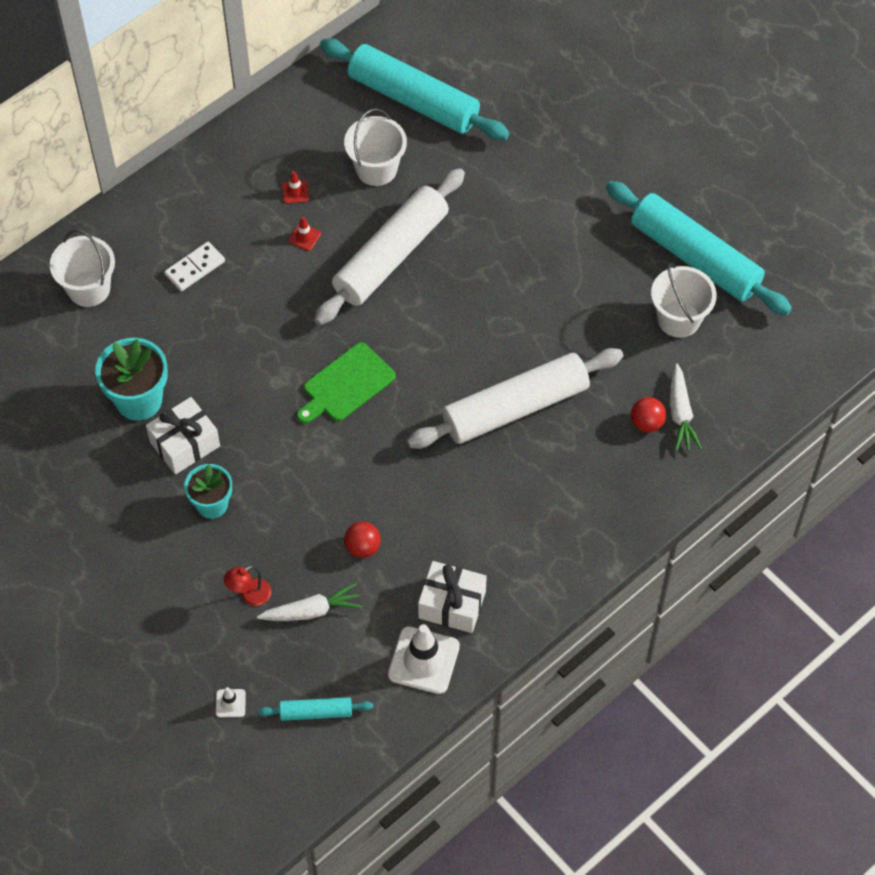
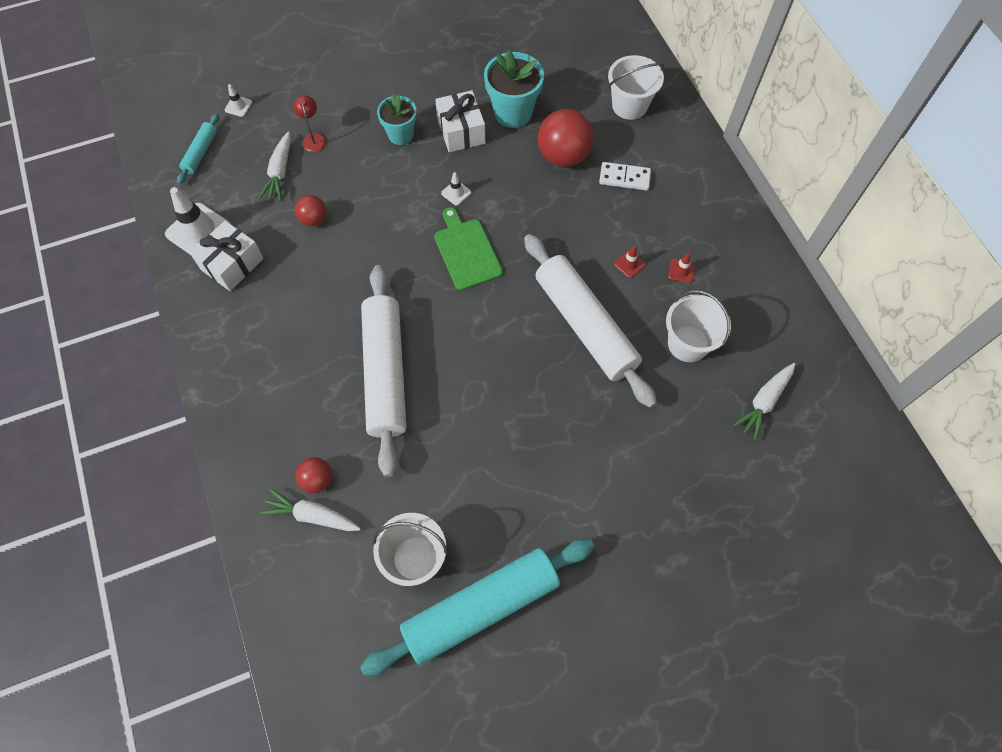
camera: 110 degrees right, 5 degrees up
white domino [164,242,225,291] -> white domino turned 60 degrees counterclockwise [599,162,651,191]
turquoise rolling pin [320,38,510,140] -> white carrot [733,363,795,440]
none -> white traffic cone [441,172,471,206]
none -> red ball [538,109,594,167]

